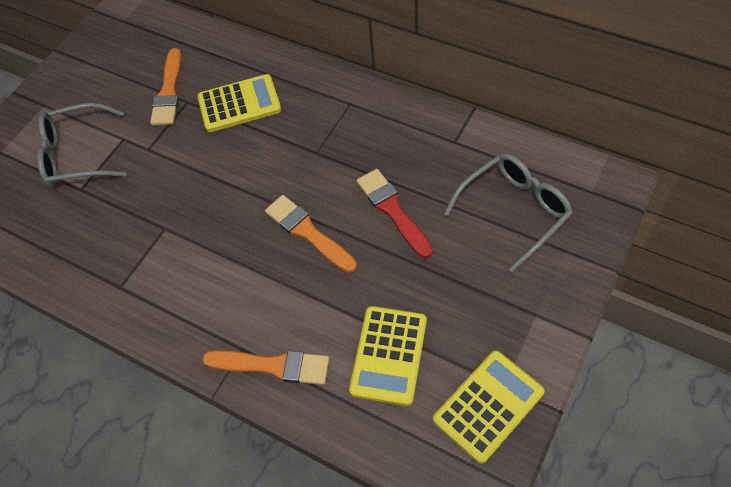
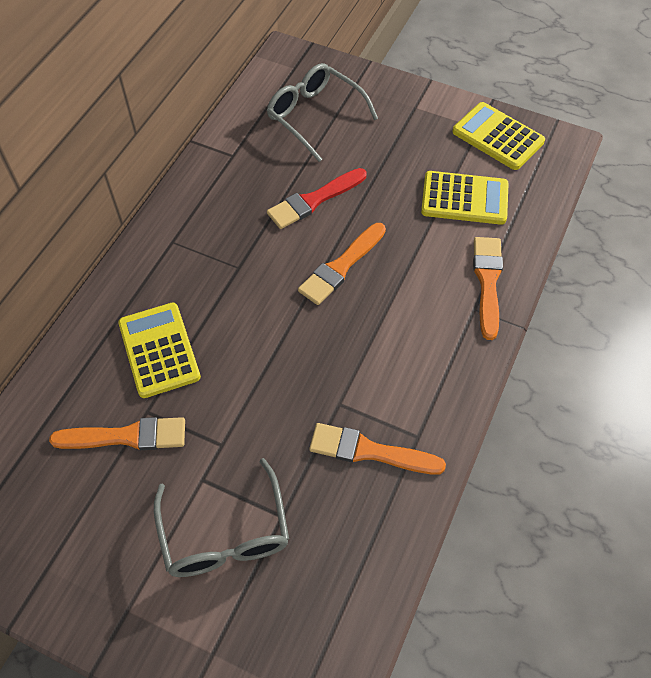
camera: 100 degrees left, 0 degrees up
none -> orange brush [309,423,446,475]

